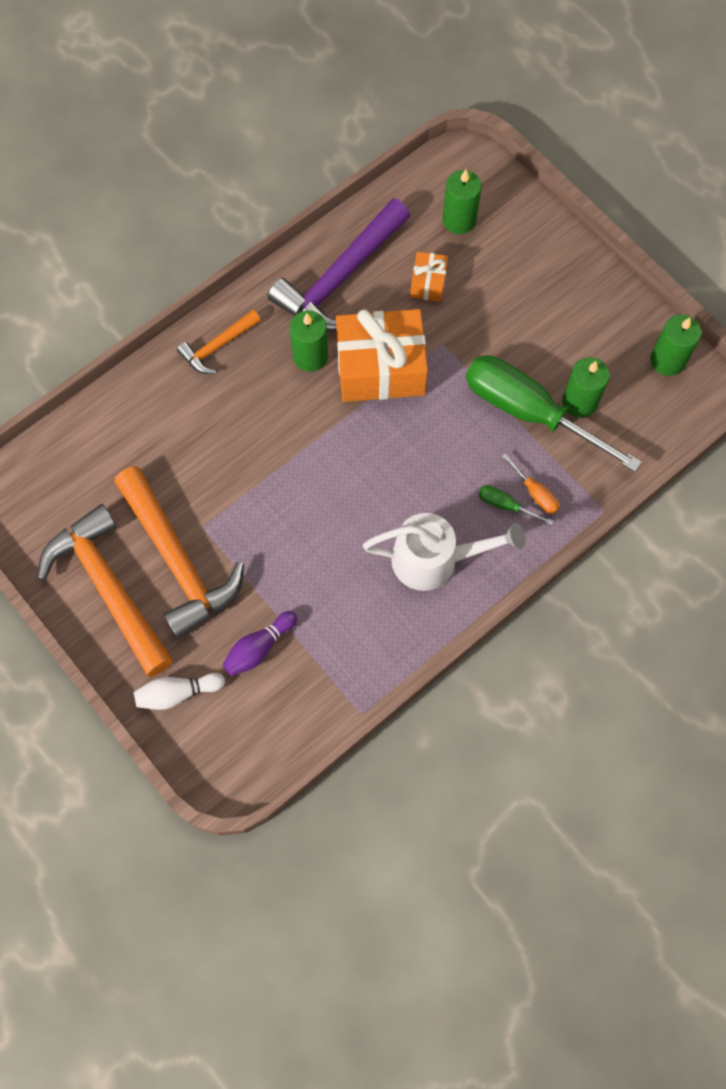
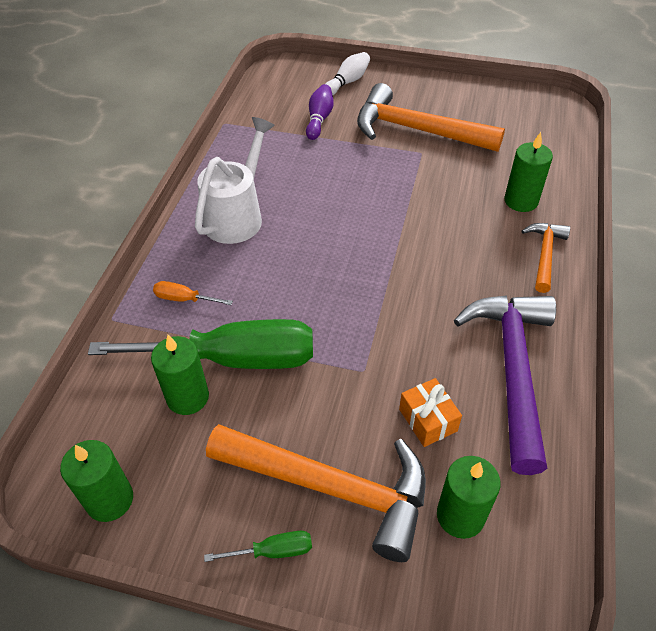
camera: 145 degrees right, 20 degrees down
orange hammer [37,504,173,677] -> orange hammer moved to [206,424,426,562]
green candle [290,310,328,372] -> green candle moved to [504,132,553,212]
orange gift [336,309,428,402] -> none
white watering can [363,513,525,591] -> white watering can turned 150 degrees clockwise [195,117,275,244]
green screwdriver [479,485,554,526] -> green screwdriver moved to [204,531,312,562]

